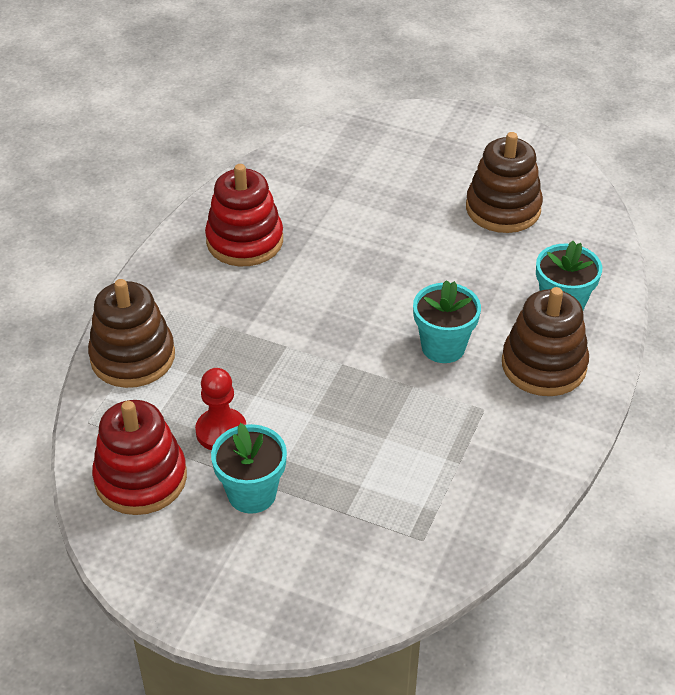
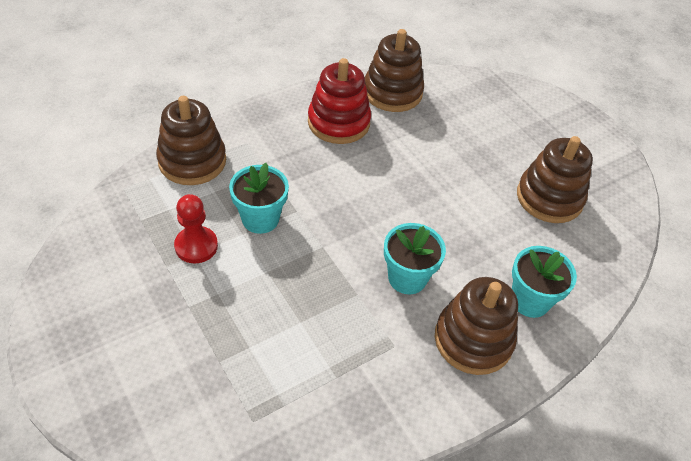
camera: 30 degrees right, 5 degrees up
red stacking toy [92,400,187,515] -> none
turquoise flower pot [211,423,287,514] -> turquoise flower pot moved to [229,163,289,234]
none -> brown stacking toy [365,29,424,112]

